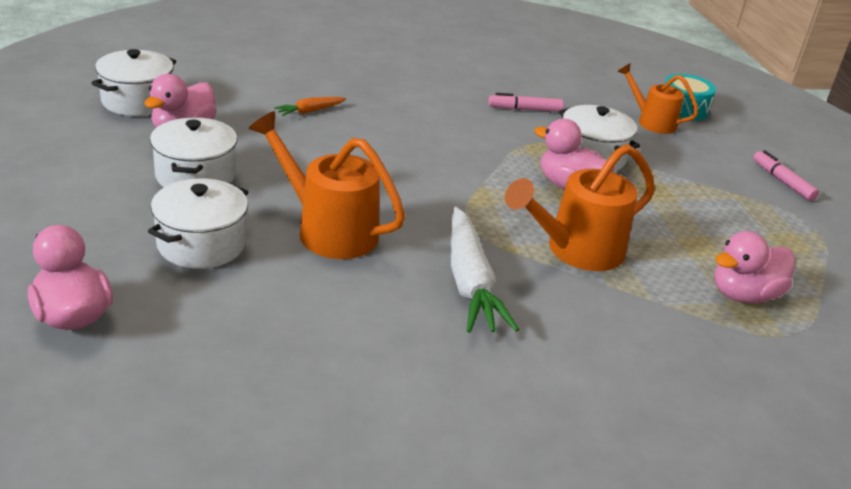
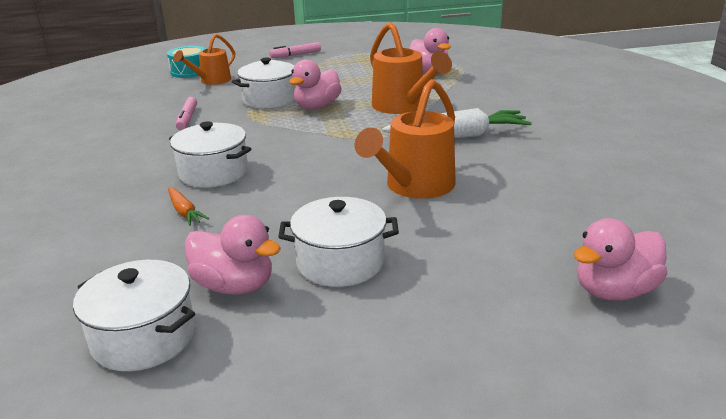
camera: 85 degrees left, 5 degrees down
white pot [148,178,249,269] -> white pot moved to [169,121,251,187]

